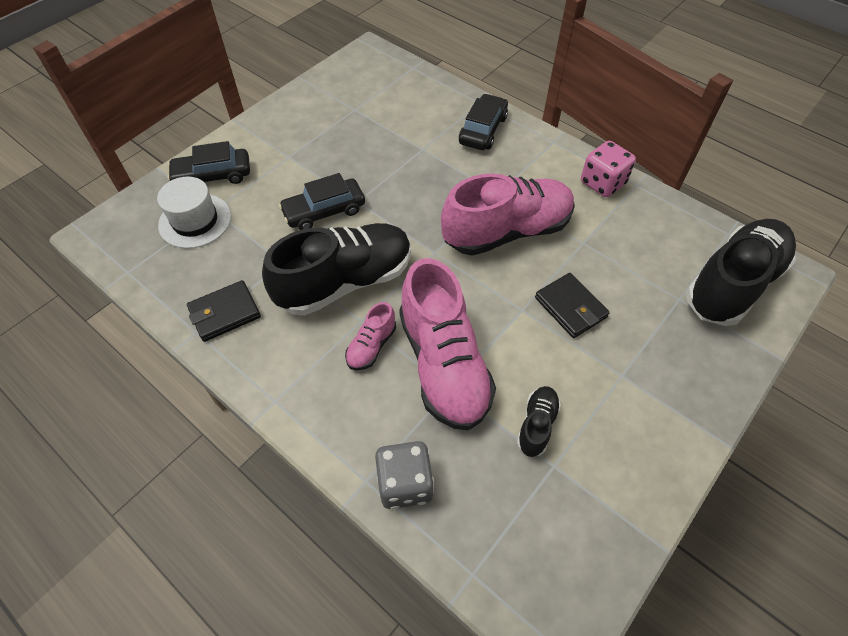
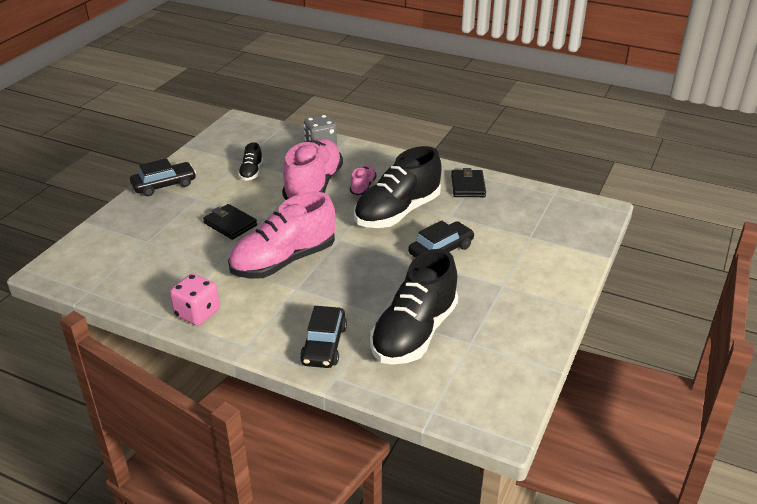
camera: 165 degrees right, 20 degrees down
white hat [157,177,231,249] -> none
black car [167,141,250,184] -> black car moved to [130,158,196,196]
black wallet [187,280,261,342] -> black wallet turned 45 degrees counterclockwise [451,168,486,197]
pink shoe [399,258,496,430] -> pink shoe turned 45 degrees clockwise [282,139,343,200]
black shoe [686,219,796,326] -> black shoe moved to [370,249,458,365]

